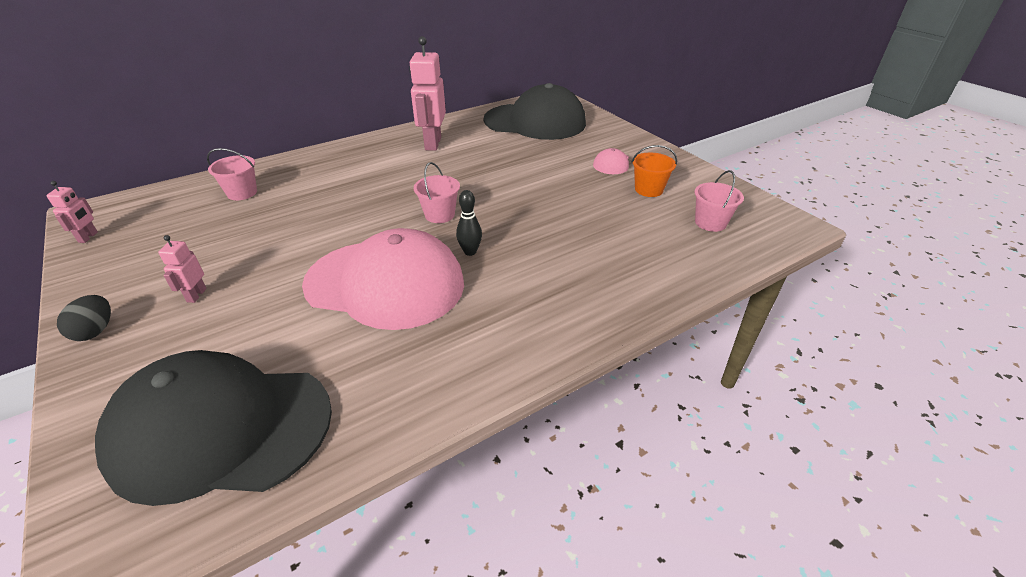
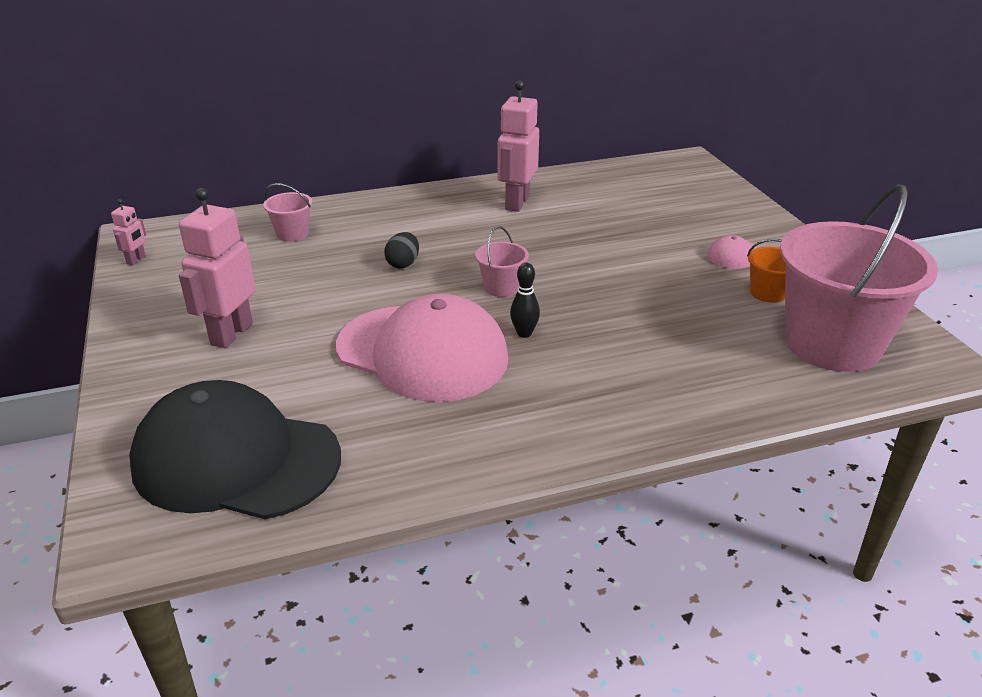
camera: 15 degrees right, 5 degrees down
black egg [57,295,111,341] -> black egg moved to [384,232,419,269]
pink robot [158,235,206,303] -> pink robot [179,188,256,348], size x2.07
black cap [484,83,586,140] -> none
pink bucket [694,170,744,232] -> pink bucket [780,185,938,372], size x2.40

